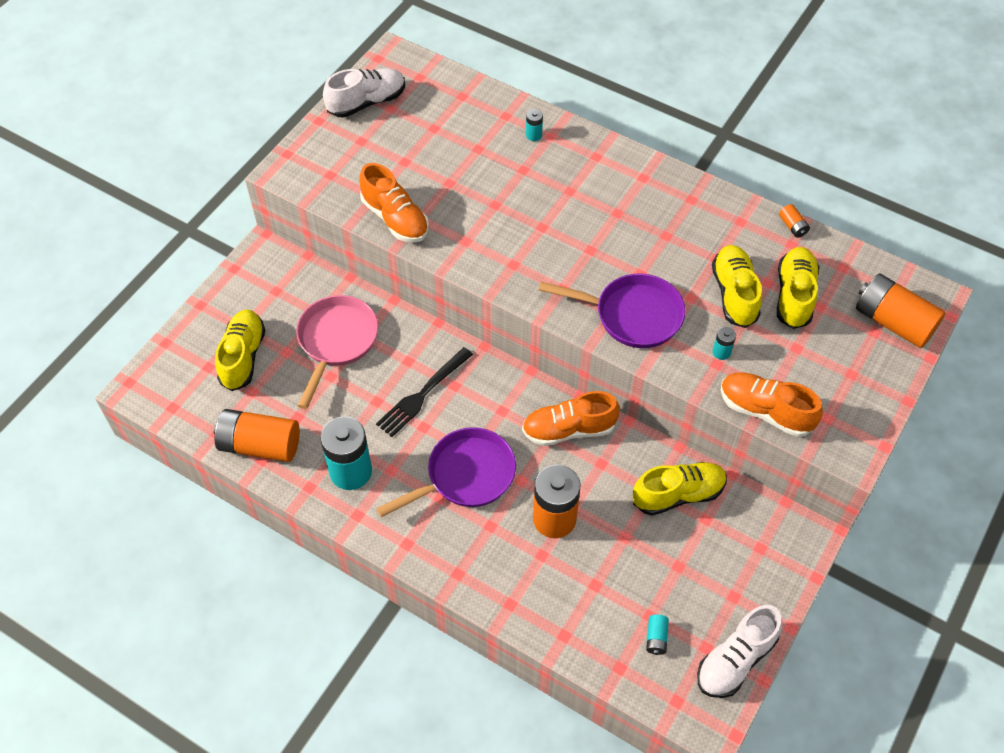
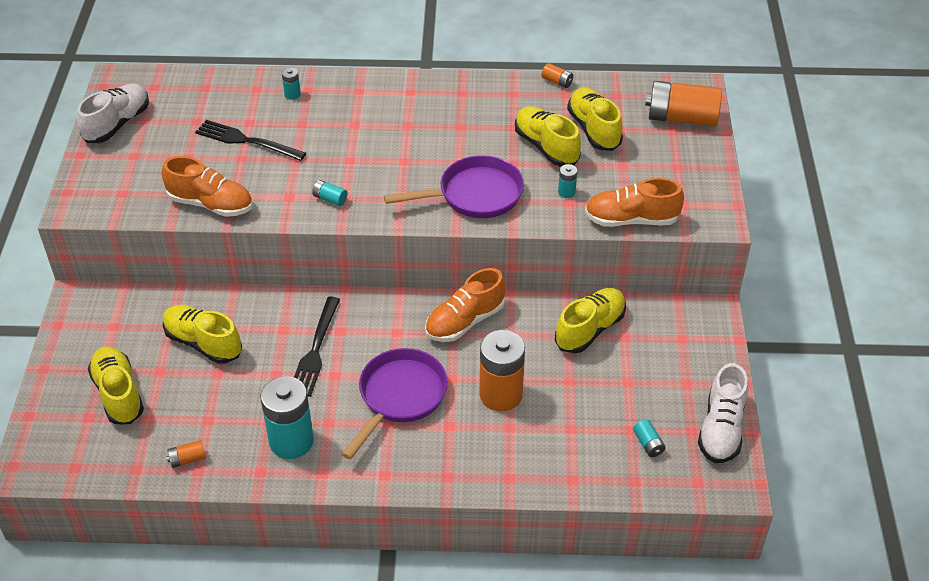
camera: 30 degrees left, 10 degrees down
orange battery [214,409,300,462] -> orange battery [166,440,206,468], size x0.43
pink pan [296,295,378,409] -> yellow shoe [163,305,242,364]
none -> black fork [195,120,306,161]
none -> turquoise battery [312,180,347,206]

